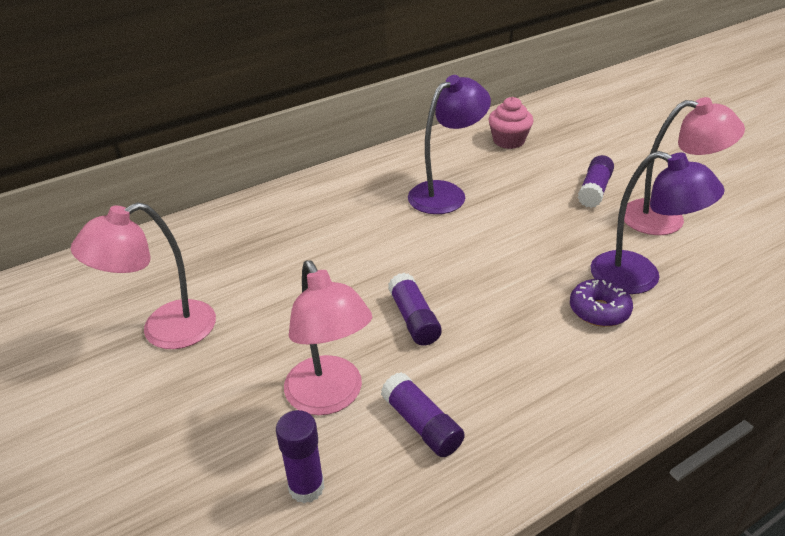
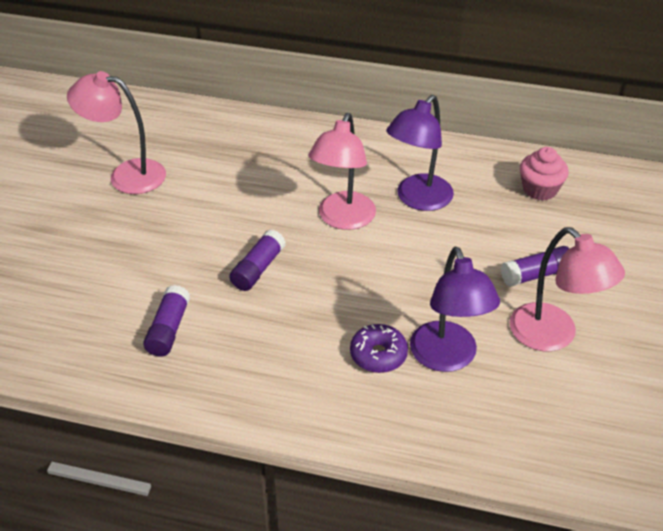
camera: 45 degrees right, 5 degrees up
purple glue stick [276,410,324,503] -> none
pink lamp [284,260,372,415] -> pink lamp moved to [309,113,376,230]
purple lamp [408,75,491,214] -> purple lamp turned 120 degrees clockwise [386,95,454,211]

